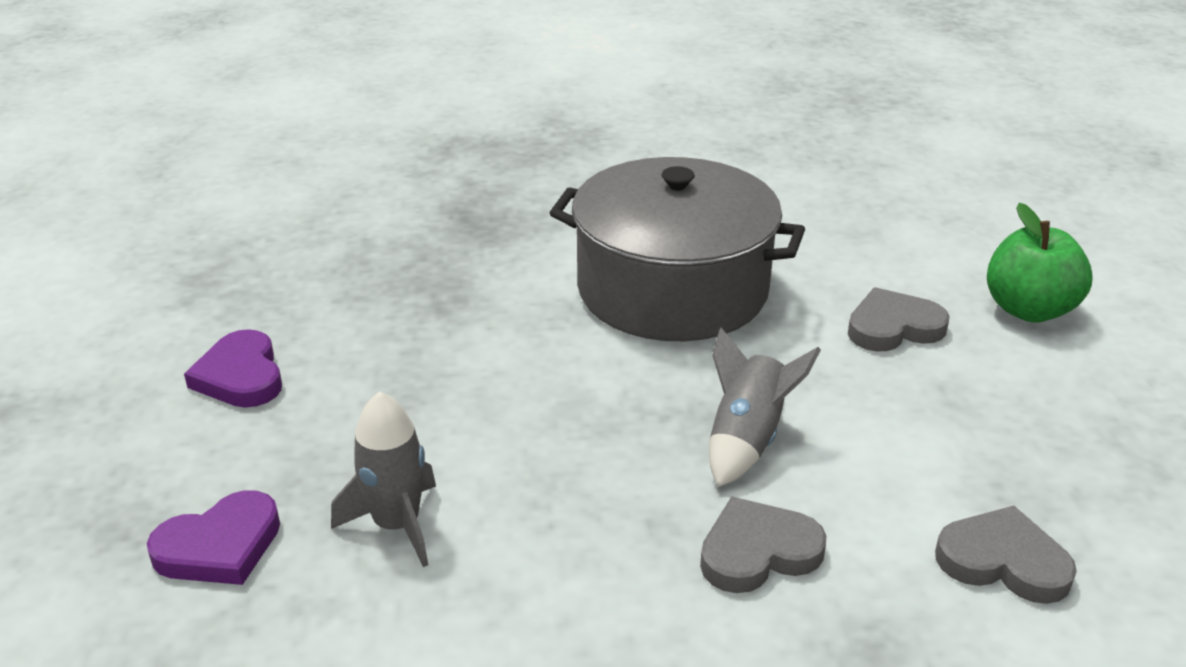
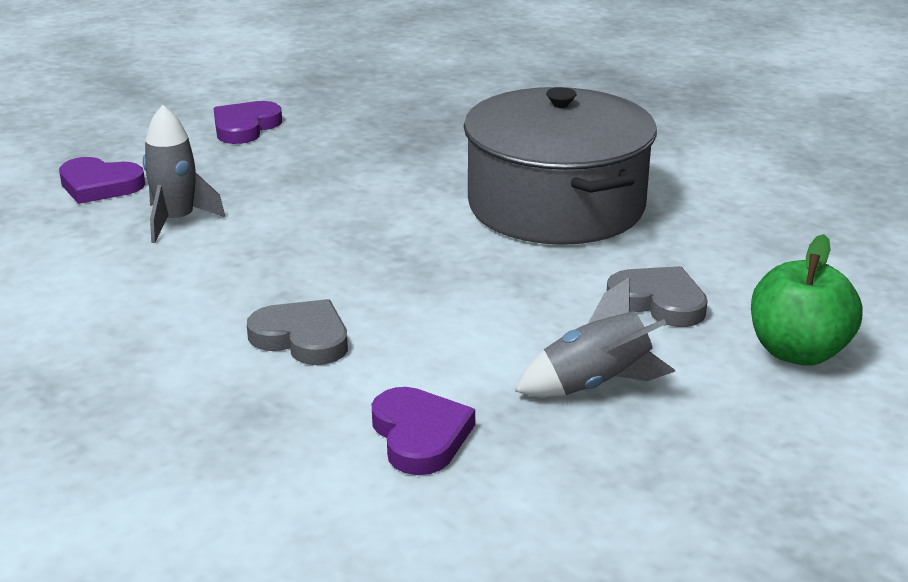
camera: 50 degrees right, 5 degrees down
grey rocket [709,328,821,487] -> grey rocket moved to [515,277,675,397]
grey heart [935,506,1077,604] -> purple heart [372,387,475,475]

